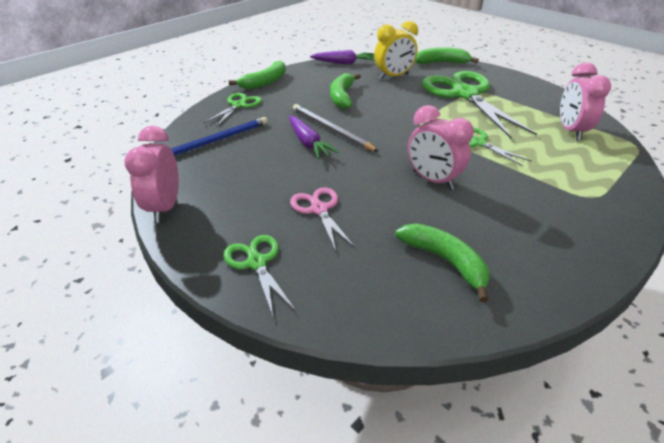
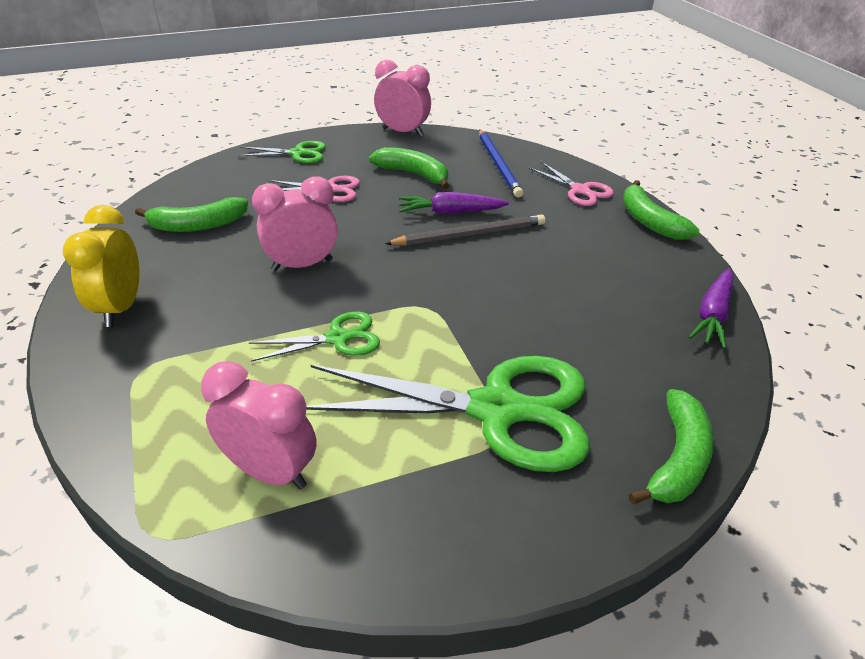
camera: 115 degrees right, 0 degrees up
green scissors [204,93,262,127] -> pink scissors [529,162,614,206]
green banana [330,73,361,109] -> green banana moved to [369,147,449,189]
yellow clock [374,21,418,80] -> yellow clock moved to [63,205,139,327]

